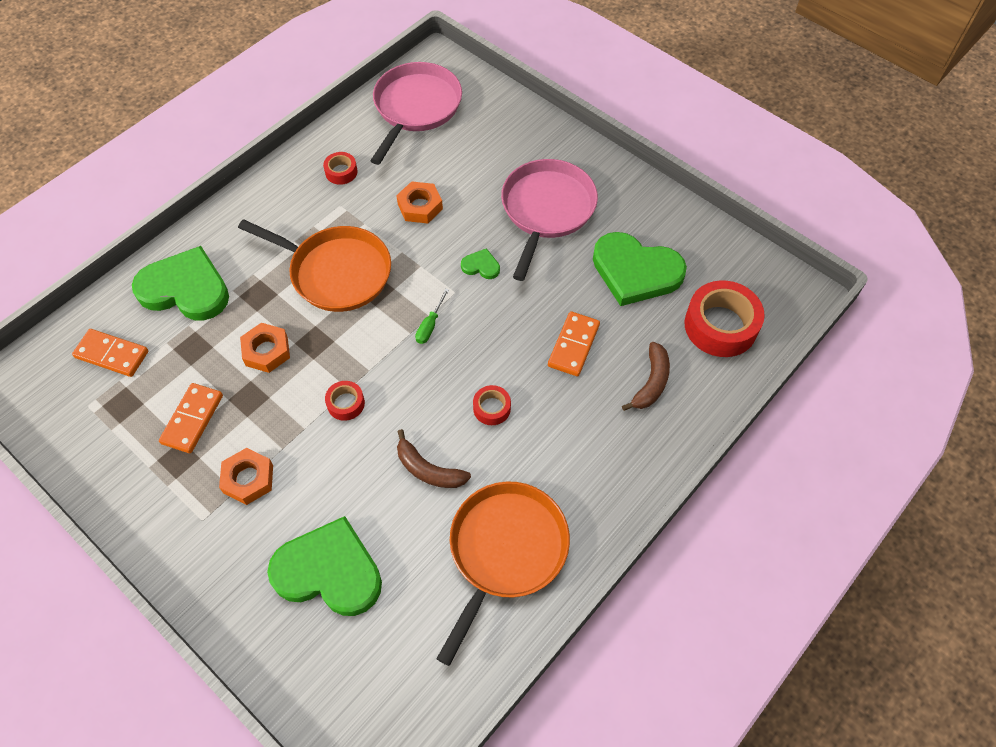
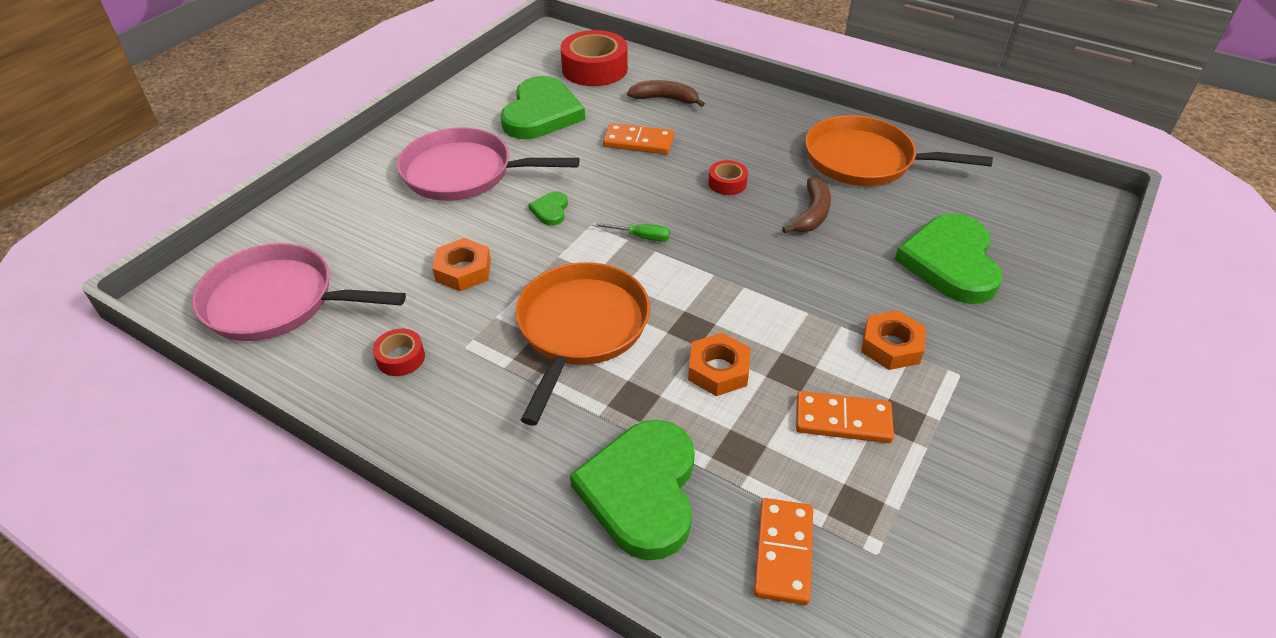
camera: 100 degrees left, 15 degrees down
red tape [325,381,365,421] -> none

